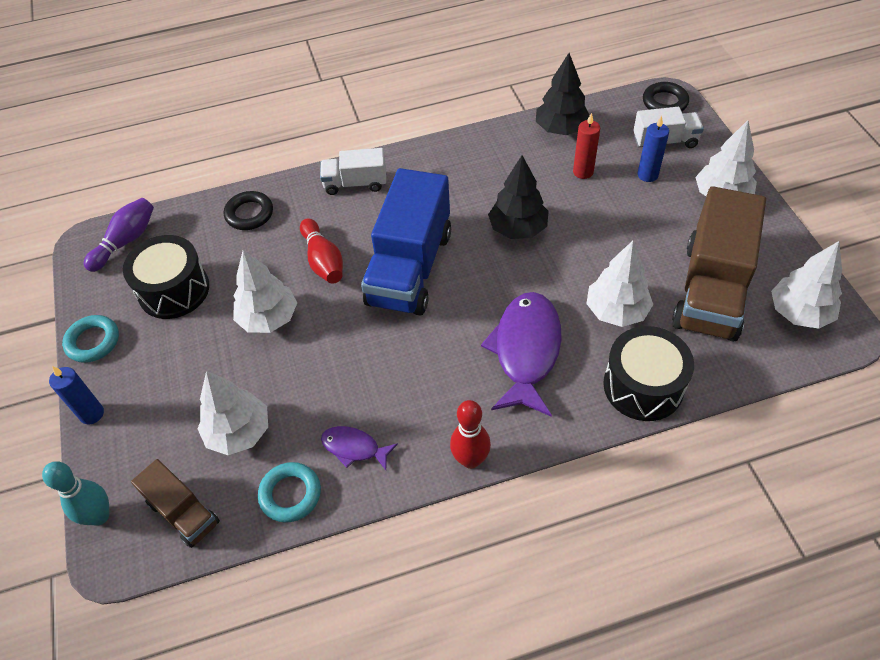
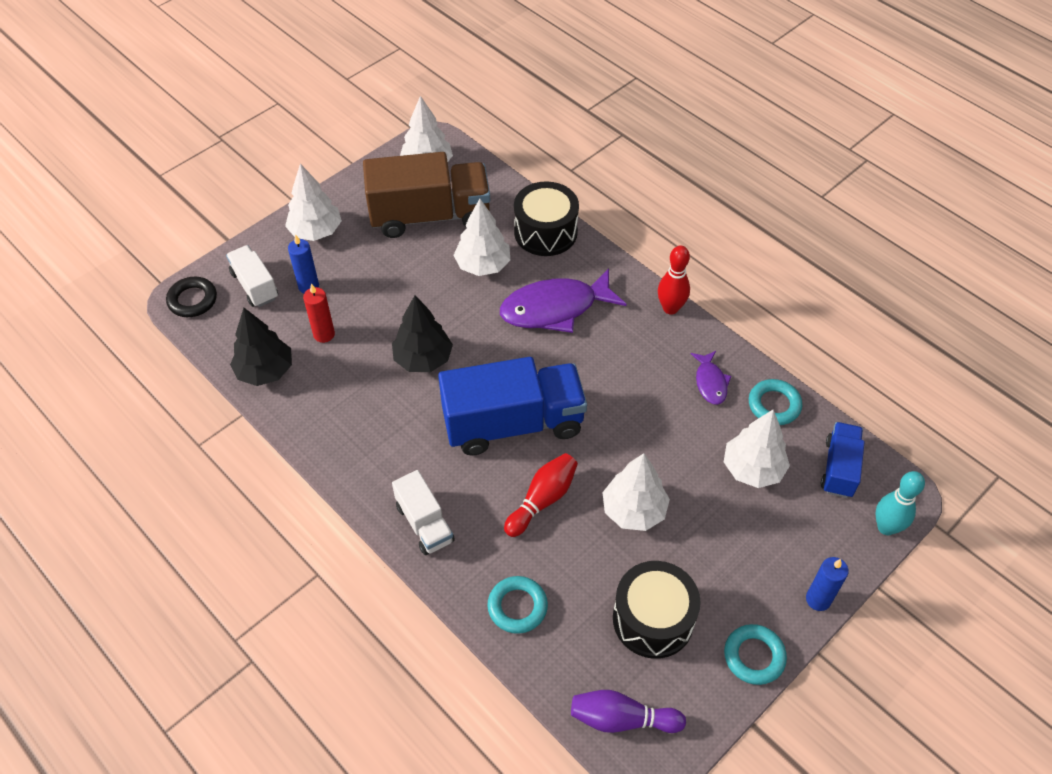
camera: 120 degrees left, 0 degrees up
brown truck [131,459,220,548] -> blue truck [821,422,865,498]
black ring [224,191,273,230] -> turquoise ring [487,576,548,634]

